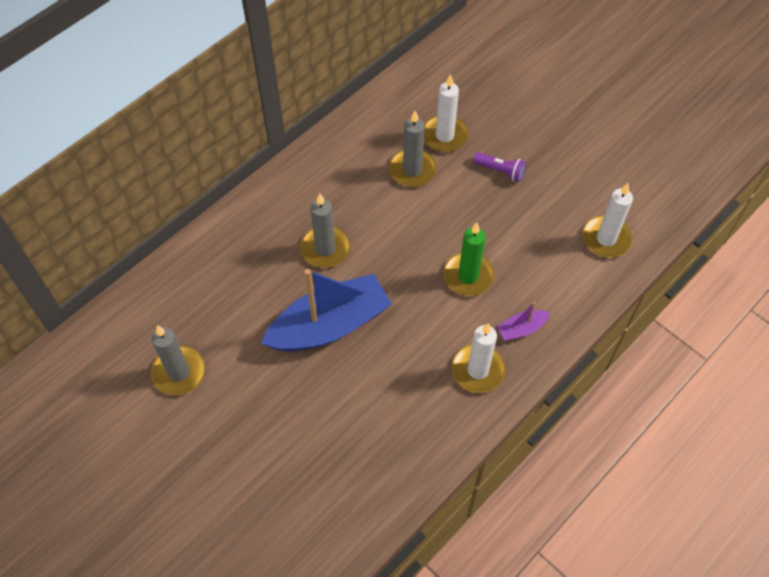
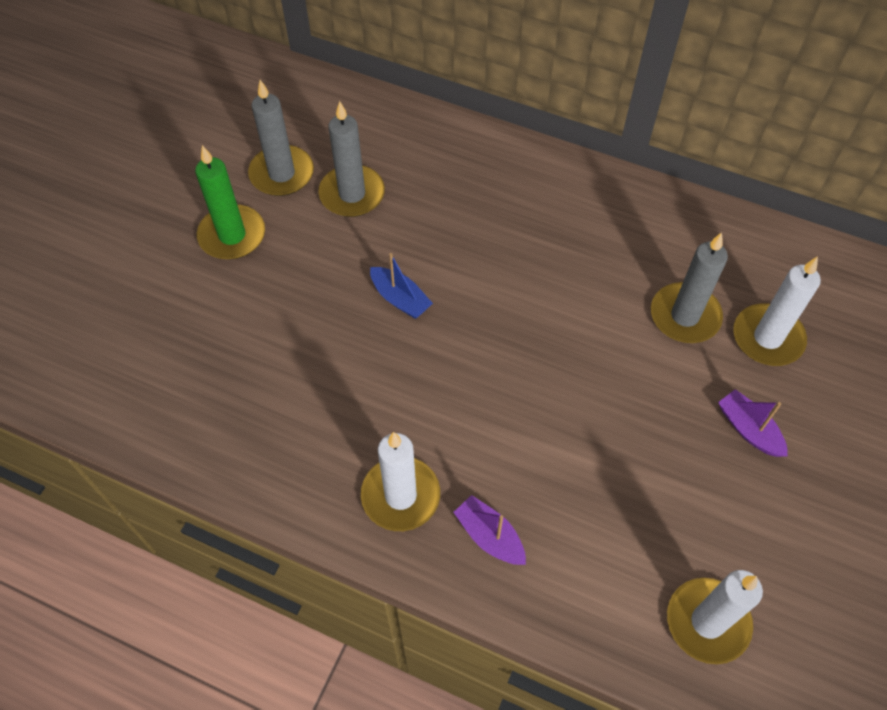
camera: 70 degrees right, 0 degrees up
blue boat [261,269,392,352] -> blue boat [370,253,433,319], size x0.43
grey candle [300,193,350,268] -> grey candle moved to [318,101,385,217]
green candle [443,223,494,296] -> green candle moved to [195,145,265,260]
purple flashlight [473,152,526,182] -> purple boat [718,389,788,457]

